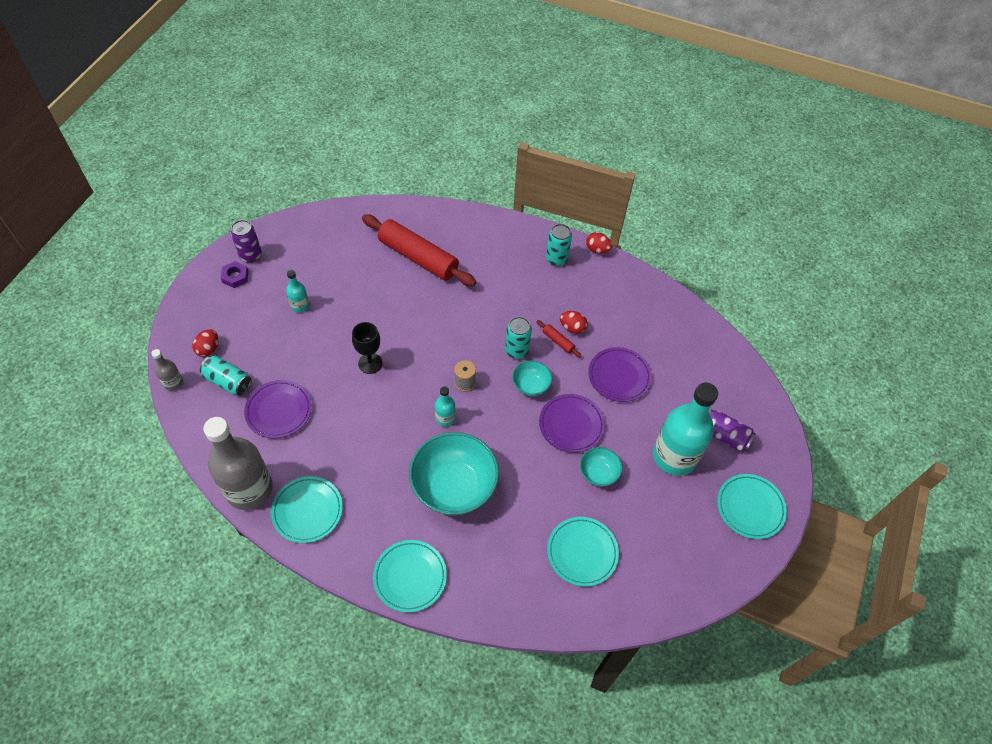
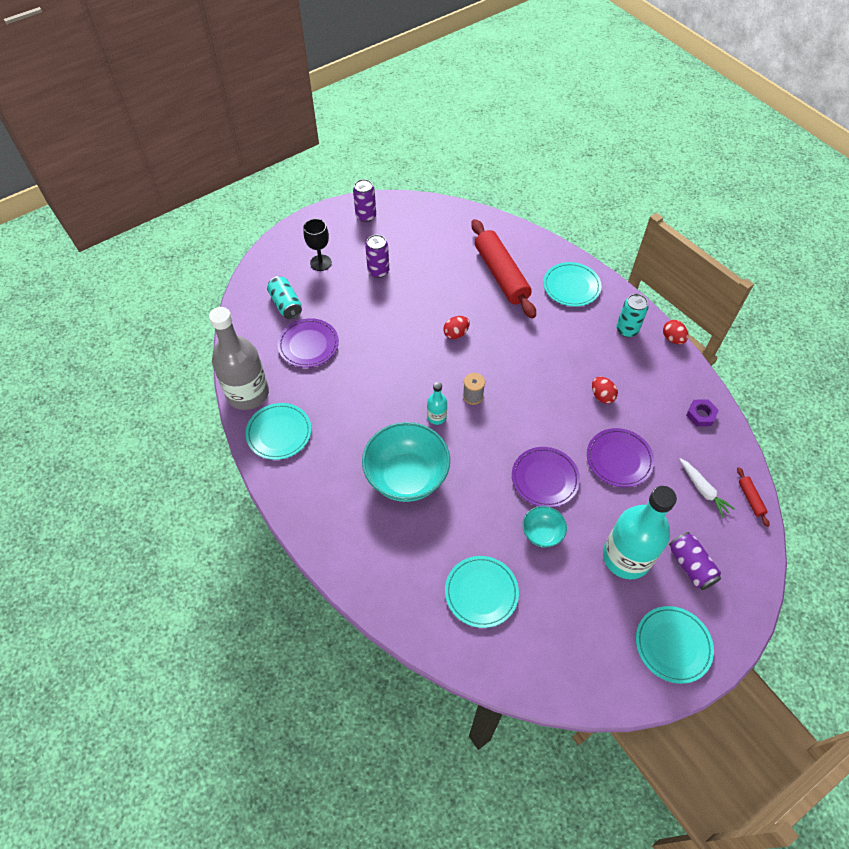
camera: 35 degrees right, 0 degrees up
grey bottle [151,349,183,391] -> none
red egg [192,329,218,357] -> red egg moved to [443,316,470,339]
purple nut [221,261,249,288] -> purple nut moved to [686,399,719,426]
turquoise bottle [286,270,309,313] -> purple can [365,235,389,278]
black goblet [352,322,383,374] -> black goblet moved to [303,219,332,271]
turquoise plate [373,540,447,613] -> turquoise plate moved to [543,262,601,306]
turquoise can [505,317,532,359] -> none
turquoise bowl [512,360,552,396] -> none
red rolling pin [537,320,582,358] -> red rolling pin moved to [737,467,769,527]
none -> white carrot [679,458,735,517]

